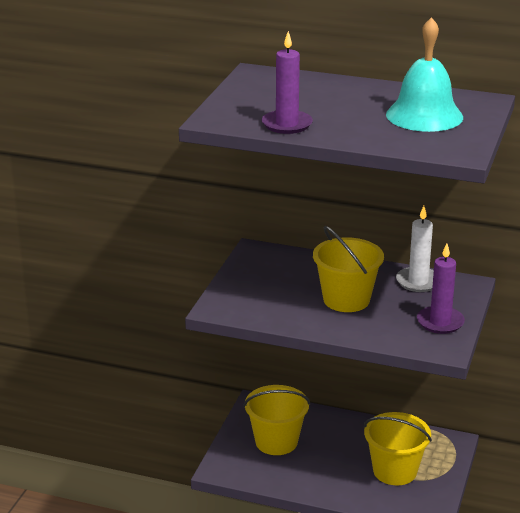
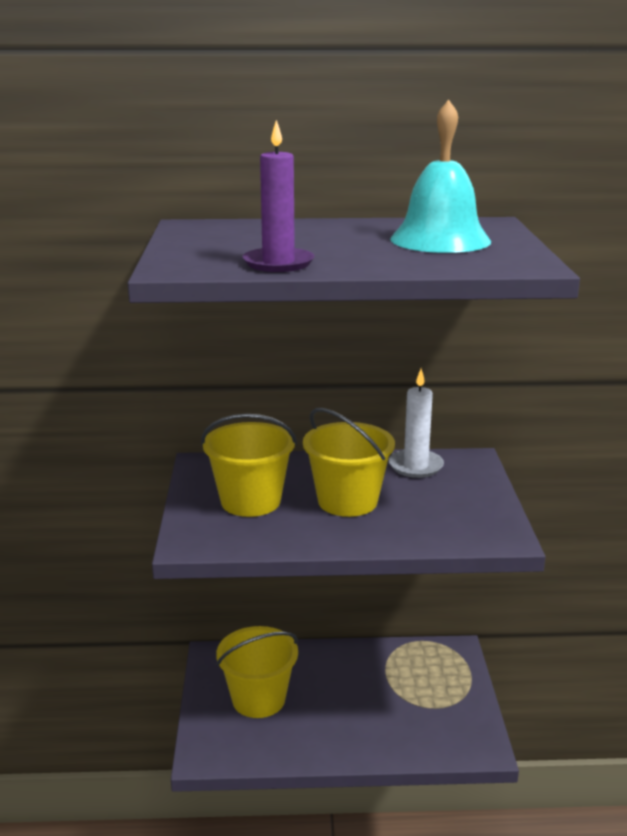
camera: 20 degrees left, 5 degrees down
yellow bucket [364,412,432,485] -> yellow bucket moved to [201,414,297,517]
purple candle [417,244,465,334] -> none

